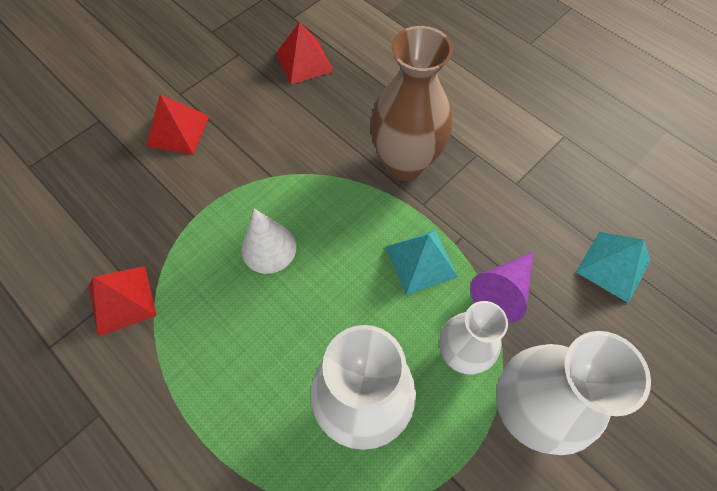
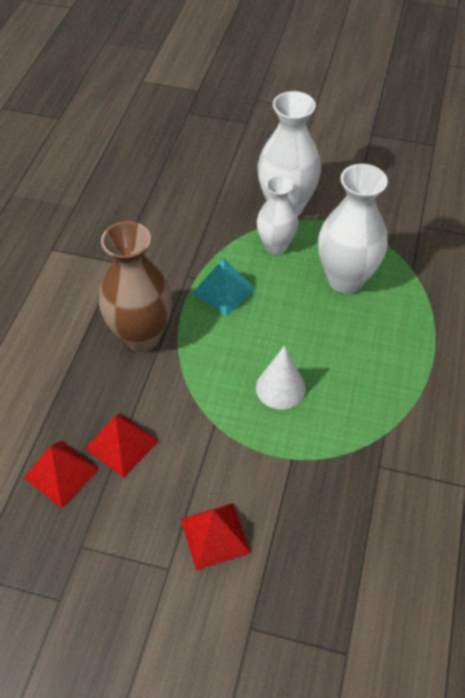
camera: 120 degrees left, 10 degrees down
red pyramid [89,266,157,336] -> red pyramid moved to [85,413,159,478]
purple cone [470,252,534,323] -> none
turquoise pyramid [576,232,651,303] -> none

